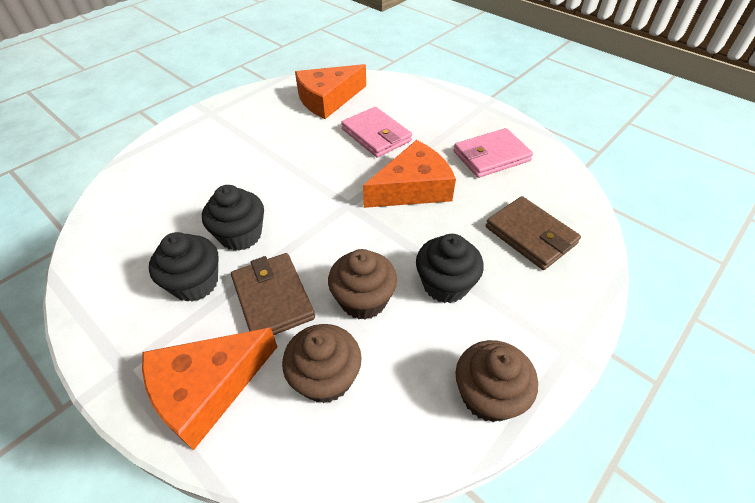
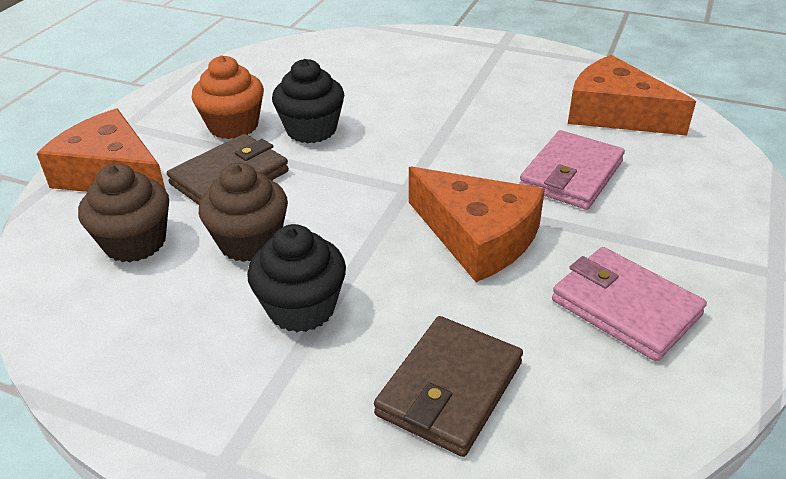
camera: 70 degrees right, 10 degrees down
black cupcake [149,232,218,302] -> orange cupcake [192,55,264,139]
brown cupcake [455,340,538,422] -> none

